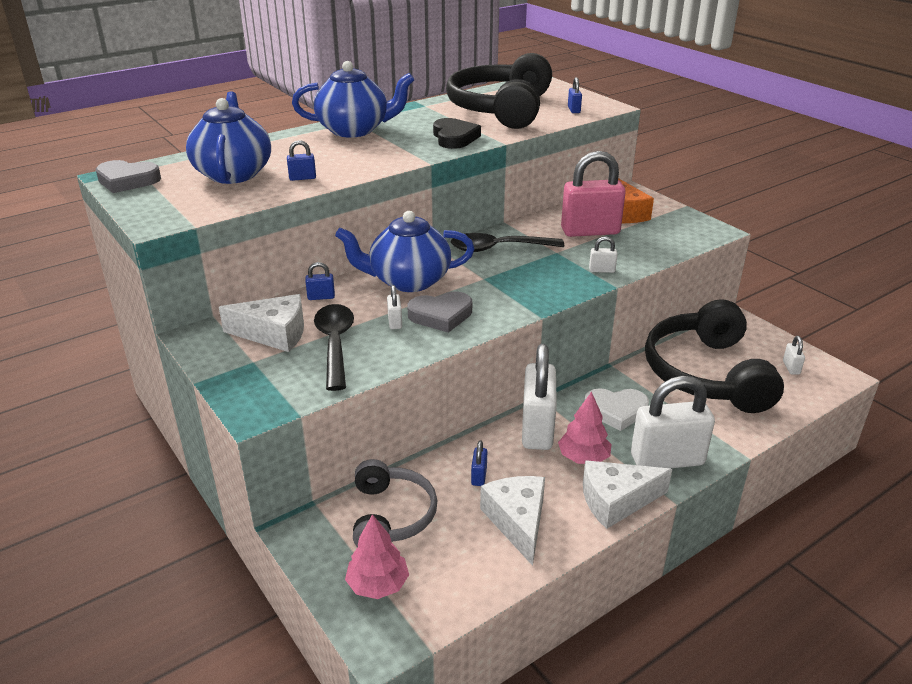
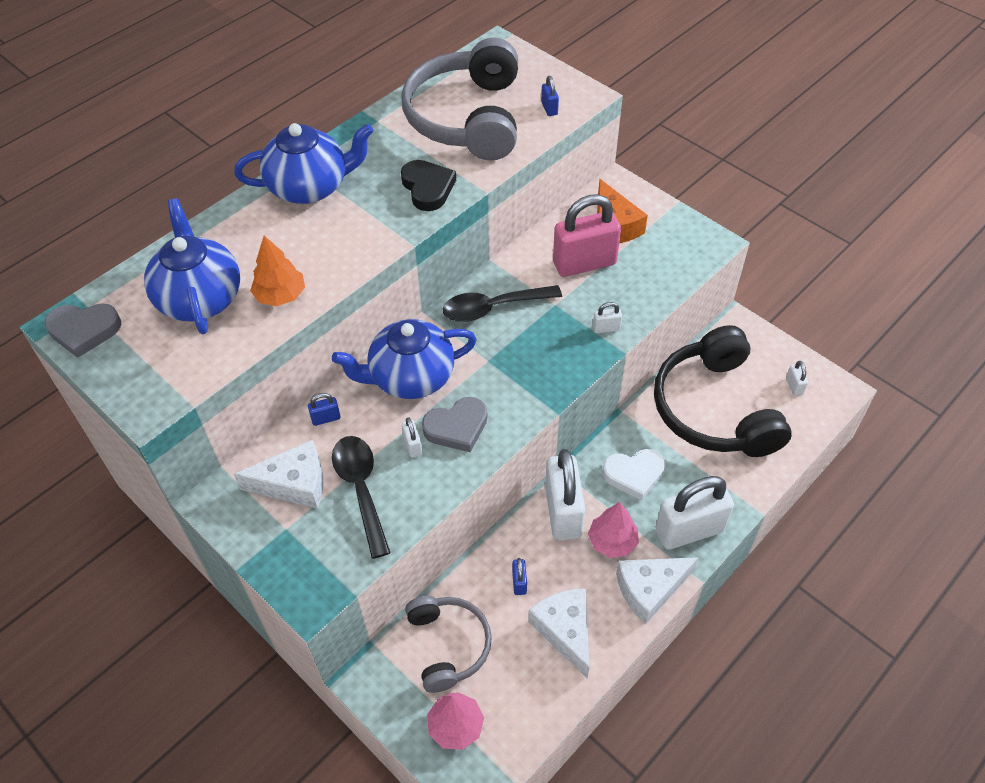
camera: 10 degrees left, 20 degrees up
blue padlock [287,140,316,181] -> orange tree [250,236,305,306]
black headphones [446,53,552,129] -> grey headphones [401,37,518,161]

